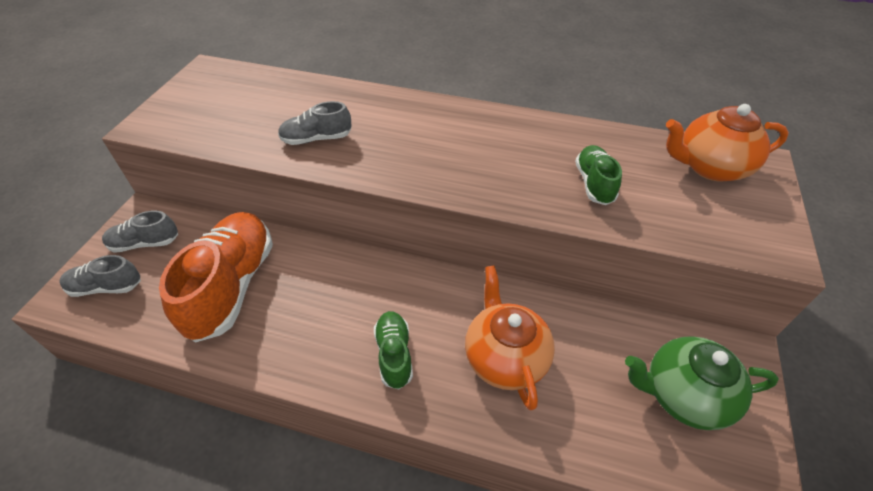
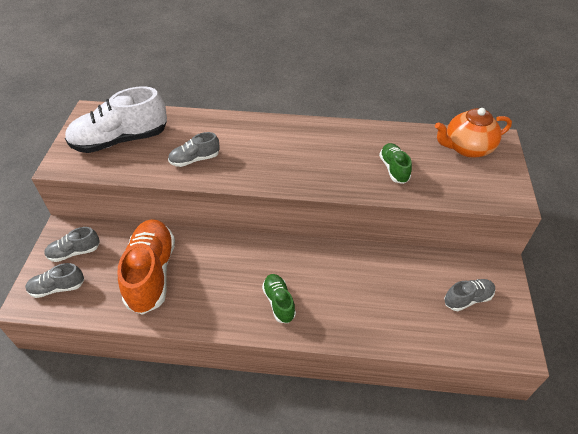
camera: 10 degrees left, 0 degrees up
orange teapot [465,265,555,410] -> none
green teapot [625,336,779,430] -> grey shoe [444,279,495,311]
none -> white shoe [65,86,167,153]

